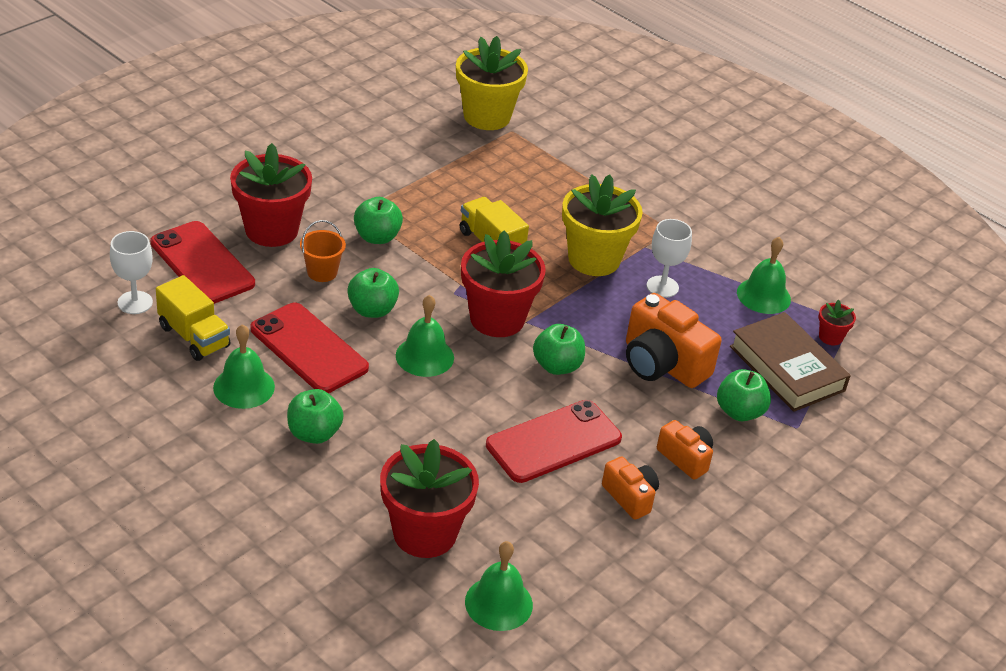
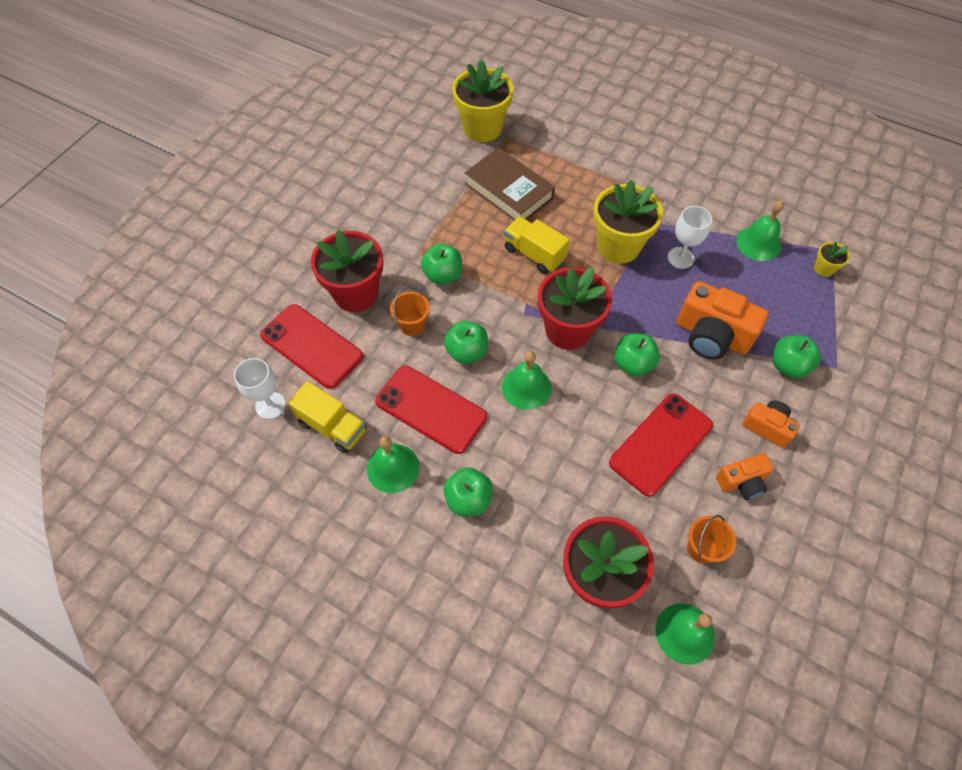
camera: 10 degrees left, 20 degrees up
orange camera [602,456,659,520] -> orange camera turned 120 degrees clockwise [716,453,774,500]
brown book [730,312,851,412] -> brown book moved to [465,147,555,221]
red flower pot [818,299,856,345] -> yellow flower pot [814,242,850,277]
none -> orange bucket [687,515,736,564]

